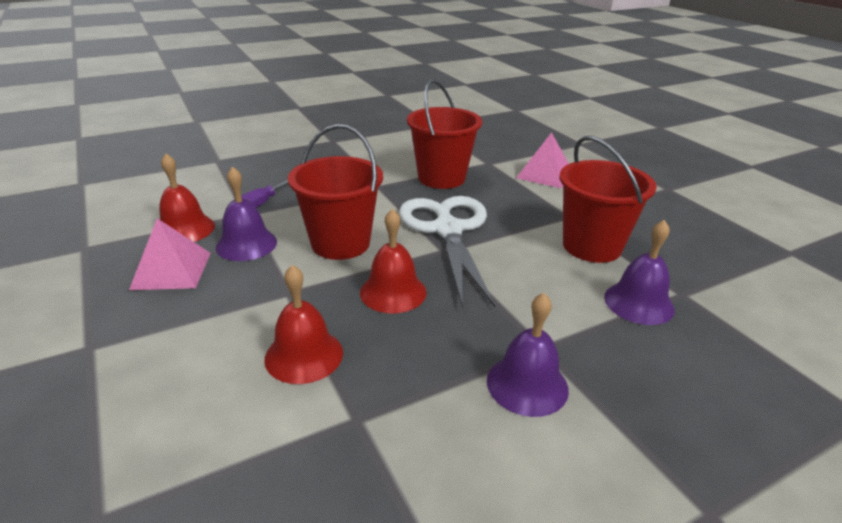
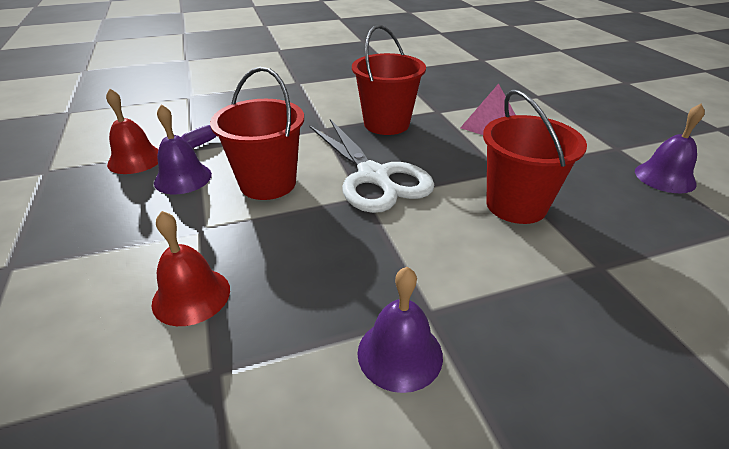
camera: 10 degrees right, 5 degrees up
pink pyramid [129,218,211,290] -> none
red bell [360,209,427,313] -> none
white scissors [399,196,495,308] -> white scissors turned 150 degrees clockwise [309,119,434,213]
purple bell [604,220,675,325] -> purple bell moved to [635,104,705,193]

